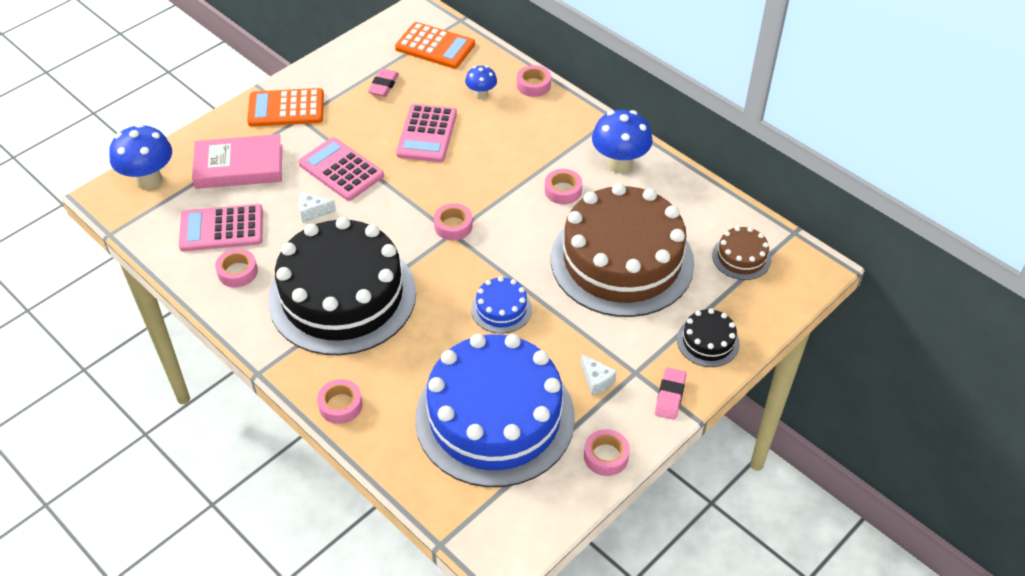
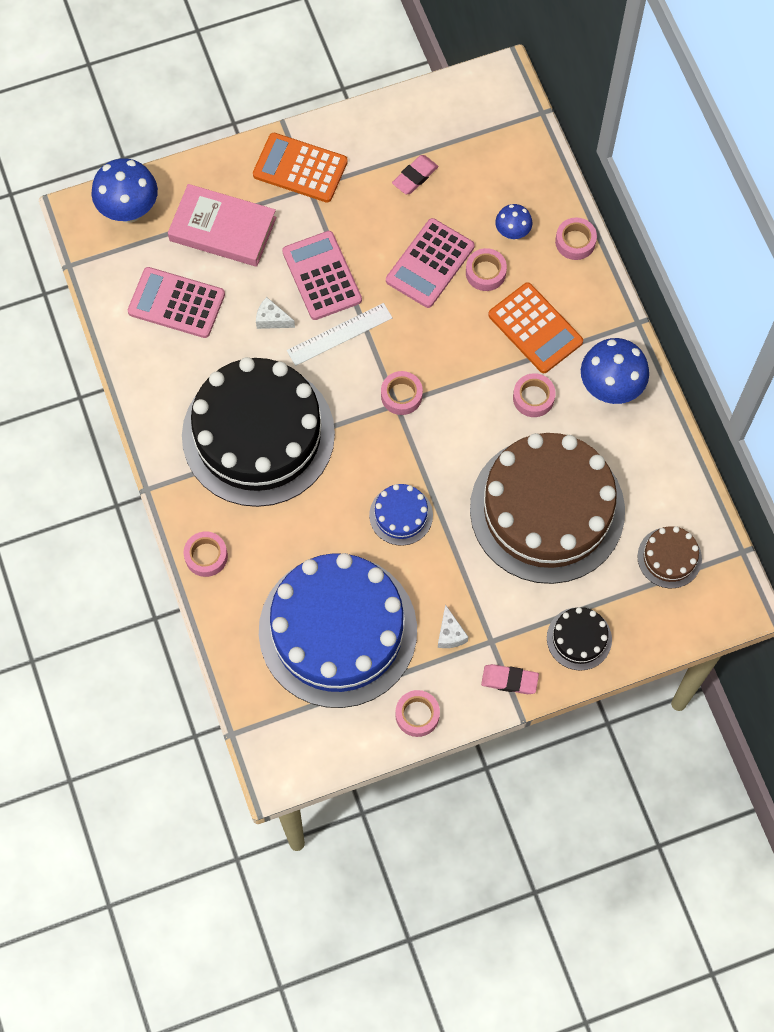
camera: 25 degrees right, 20 degrees up
pink tape [215,249,258,287] -> pink tape moved to [466,248,507,291]
orange calculator [395,22,475,69] -> orange calculator moved to [488,282,583,373]
pink eraser [655,368,686,420] -> pink eraser turned 60 degrees clockwise [481,664,539,694]
none -> white ruler [287,303,393,366]

